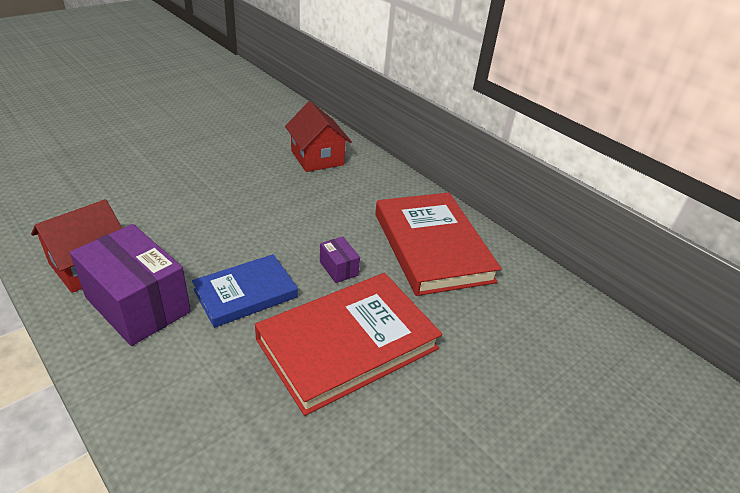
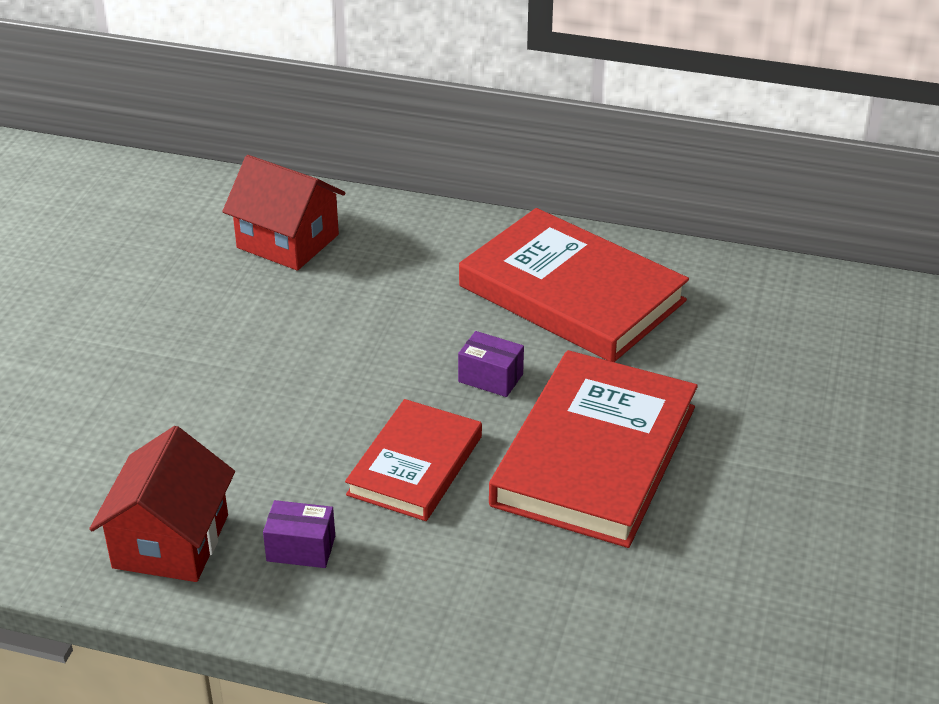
camera: 30 degrees left, 0 degrees up
purple box [70,224,191,346] -> purple box [263,500,335,568], size x0.45
blue book [192,254,298,328] -> red book [345,399,482,521]

